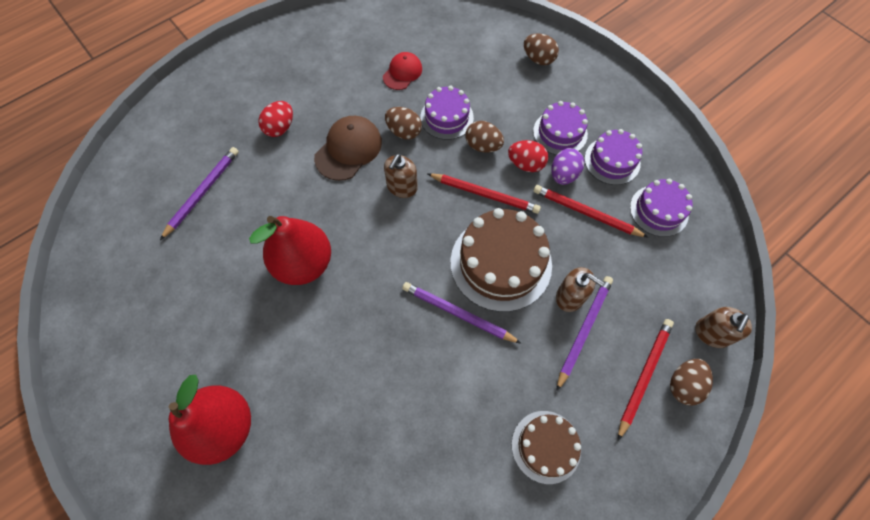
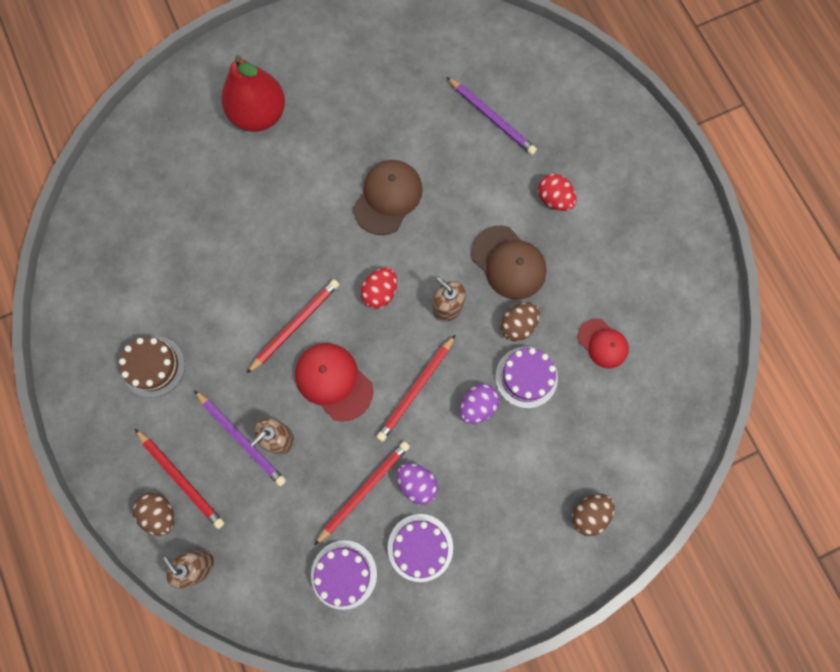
camera: 105 degrees right, 10 degrees up
red pear [249,216,331,285] -> brown cap [353,160,423,235]
purple pencil [402,282,522,344] -> red pencil [247,279,339,373]
brown cake [450,208,552,312] -> red cap [295,343,373,422]
brown egg [466,121,504,153] -> purple egg [460,384,500,424]
red egg [508,140,548,172] -> red egg moved to [360,267,397,309]
purple cake [533,101,588,155] -> none

